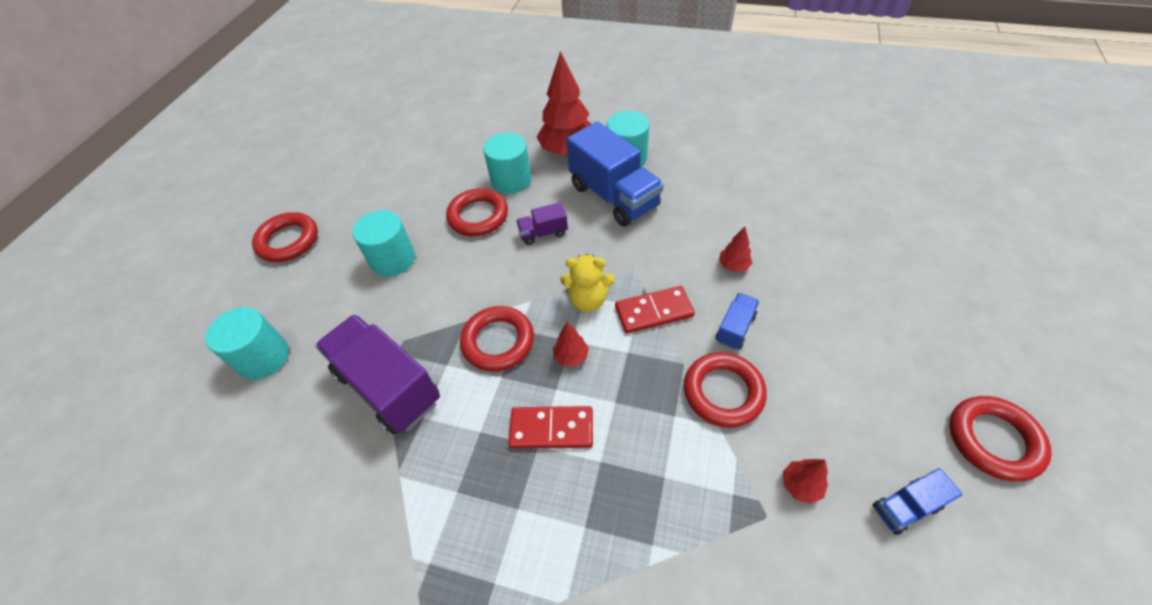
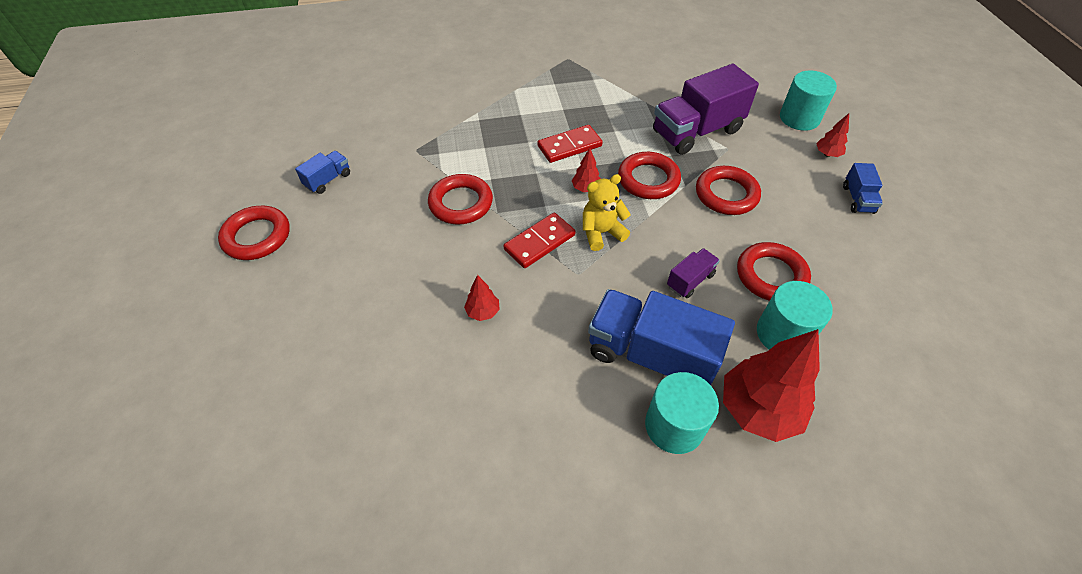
camera: 150 degrees right, 0 degrees up
red ring [252,212,318,262] -> red ring moved to [696,166,761,215]
purple truck [315,314,440,434] -> purple truck turned 135 degrees clockwise [653,64,759,155]
turquoise cylinder [353,210,415,277] -> none
blue truck [716,293,759,350] -> blue truck moved to [843,163,883,214]
red tree [783,459,828,504] -> red tree moved to [816,113,849,157]

